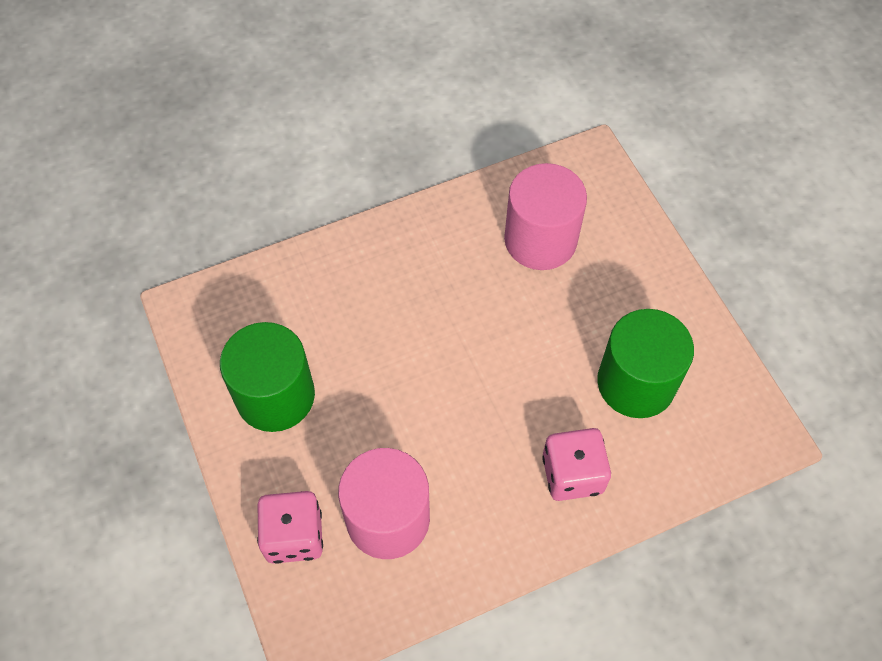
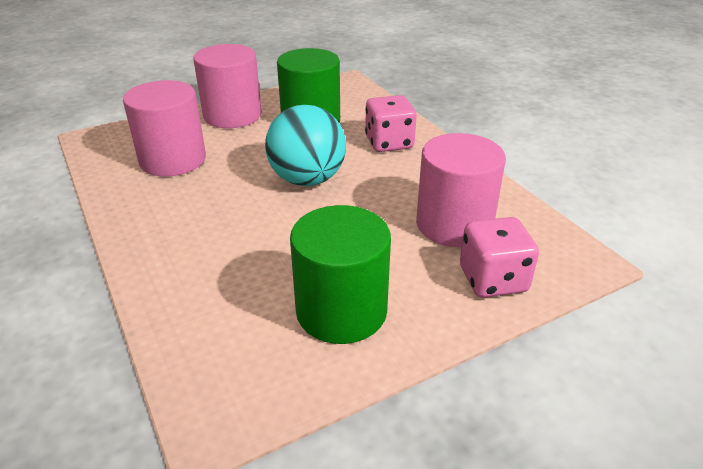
camera: 95 degrees left, 25 degrees down
none -> pink cylinder [194,44,262,128]
none -> turquoise ball [265,105,346,186]

